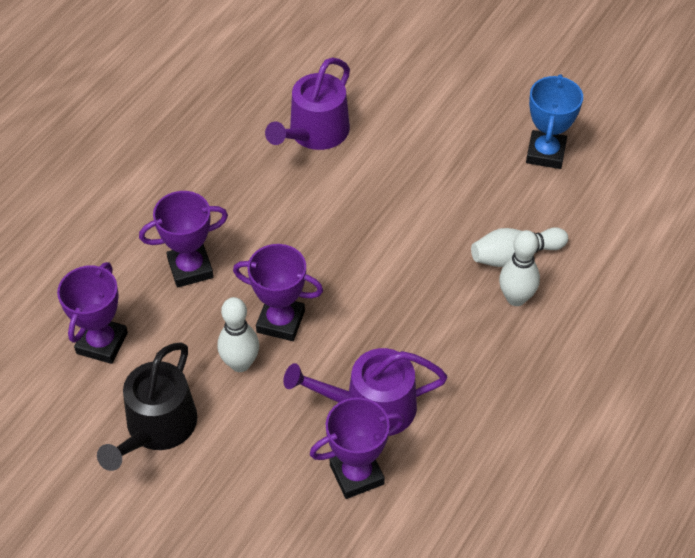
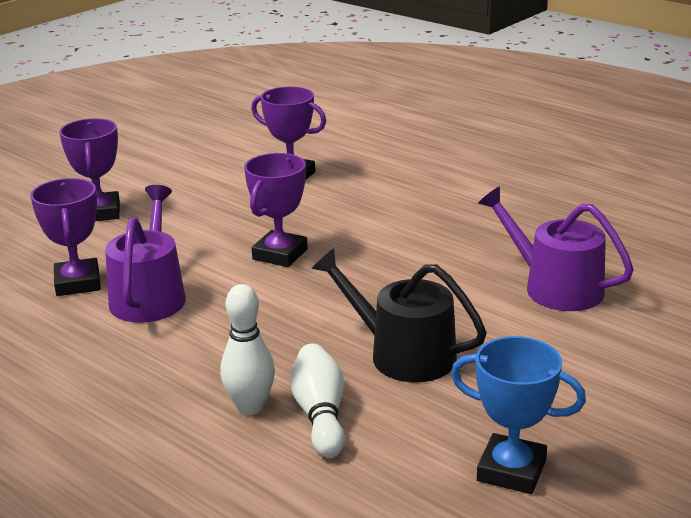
camera: 100 degrees right, 25 degrees down
black watering can [97,342,197,471] -> black watering can moved to [311,248,487,382]
purple trophy [139,191,228,288] -> purple trophy moved to [59,118,120,221]
white bowling pin [217,297,259,372] -> none

